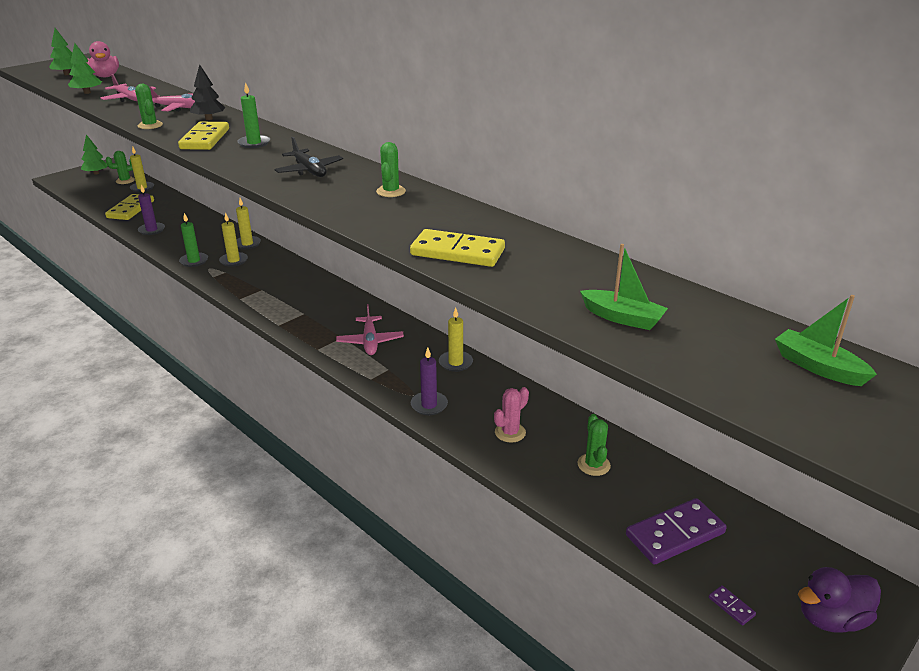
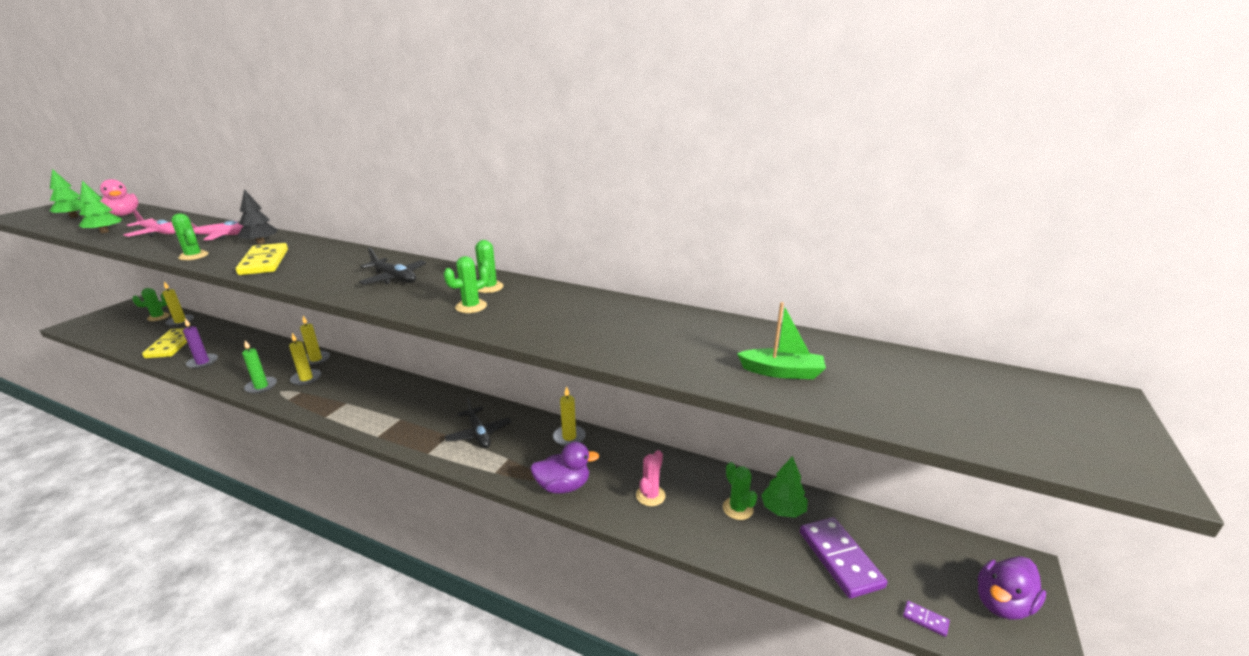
camera: 20 degrees left, 5 degrees down
green tree [81,134,108,175] -> green tree moved to [761,456,808,518]
green candle [237,82,270,148] -> none
pink plane [336,304,404,355] -> black plane [444,398,511,448]
yellow domino [410,229,505,267] -> none
purple candle [411,347,448,415] -> purple duck [530,442,600,494]
purple domino [626,498,727,565] -> purple domino turned 60 degrees counterclockwise [800,517,887,599]
green boat [775,295,877,386] -> none
none -> green cactus [444,256,489,313]

